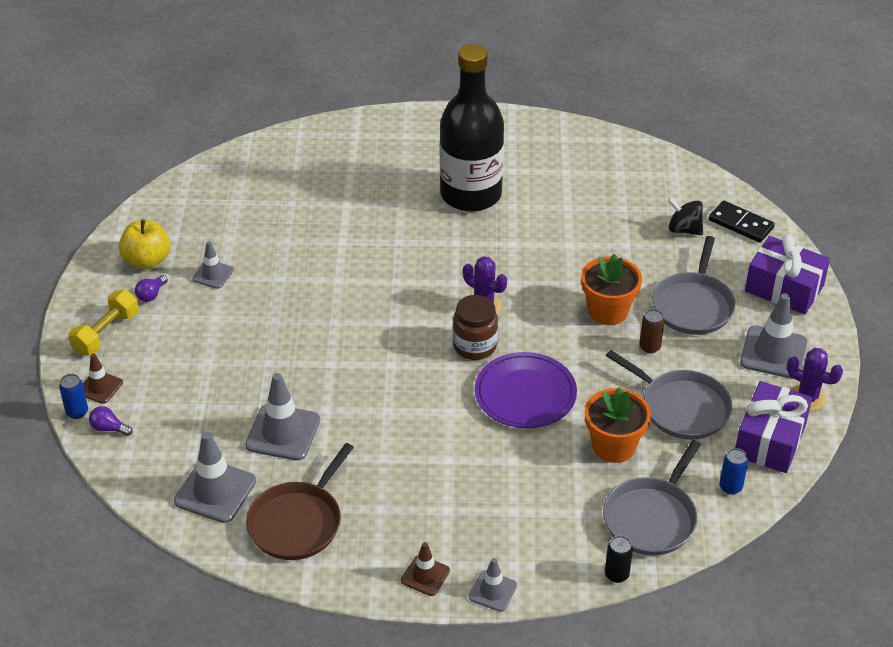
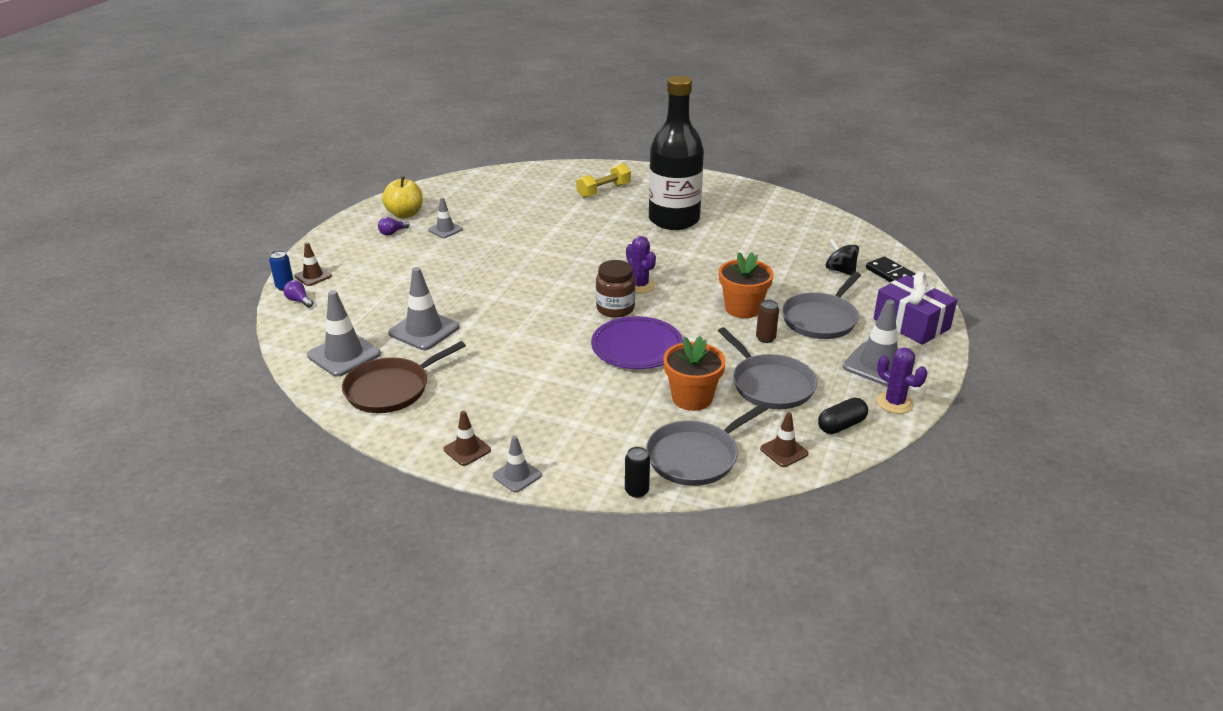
camera: 20 degrees right, 10 degrees down
yellow dumbbell [68,290,139,355] -> yellow dumbbell moved to [576,163,631,198]
blue can [719,448,748,495] -> brown traffic cone [760,412,808,467]
purple gift [735,381,812,473] -> black capsule [818,397,868,434]

